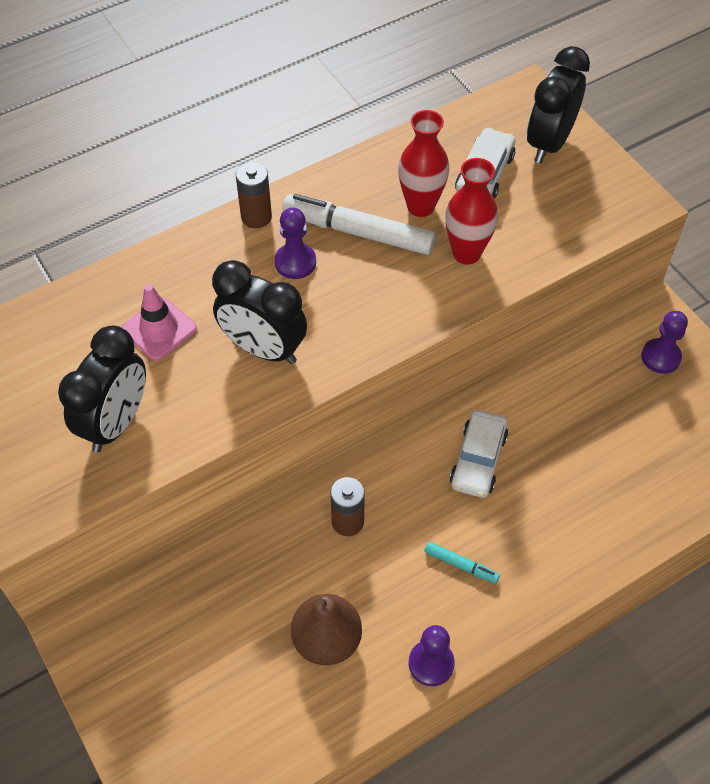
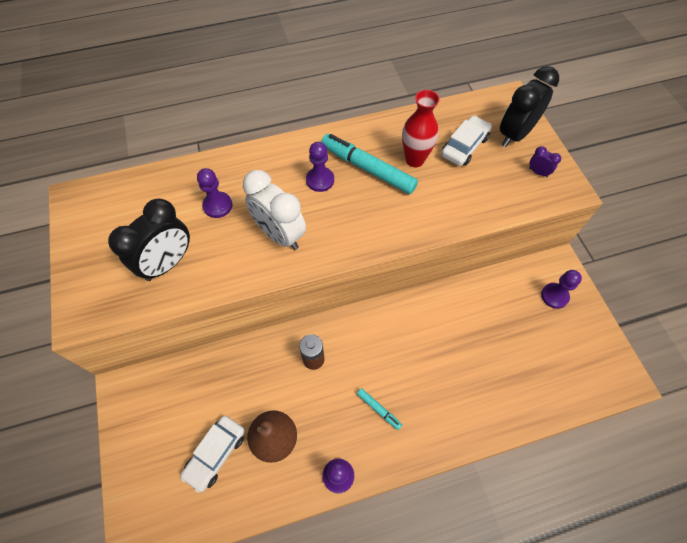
camera: 15 degrees right, 5 degrees up
pink traffic cone [121,284,197,360] -> purple pawn [197,168,233,218]
black clock [212,260,307,364] -> white clock [243,170,306,250]
brown battery [236,162,272,228] -> none
white marker [282,194,436,255] -> turquoise marker [321,134,418,194]
red vase [445,158,498,265] -> none
white car [450,410,508,498] -> white car moved to [180,416,245,493]
none -> purple clock [529,146,561,177]

